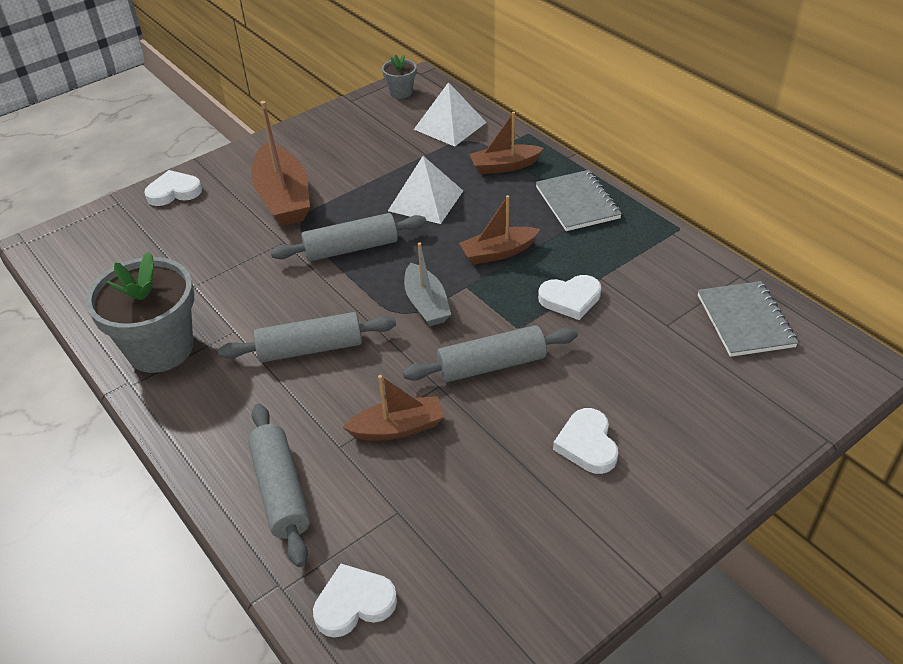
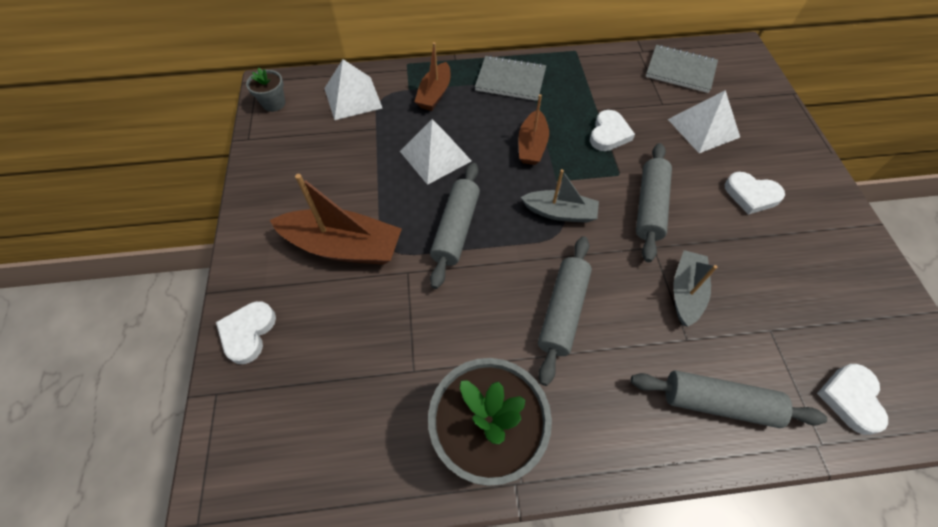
camera: 60 degrees left, 15 degrees up
brown boat [342,375,444,440] -> grey boat [673,250,717,327]
none -> white pyramid [668,90,740,153]

